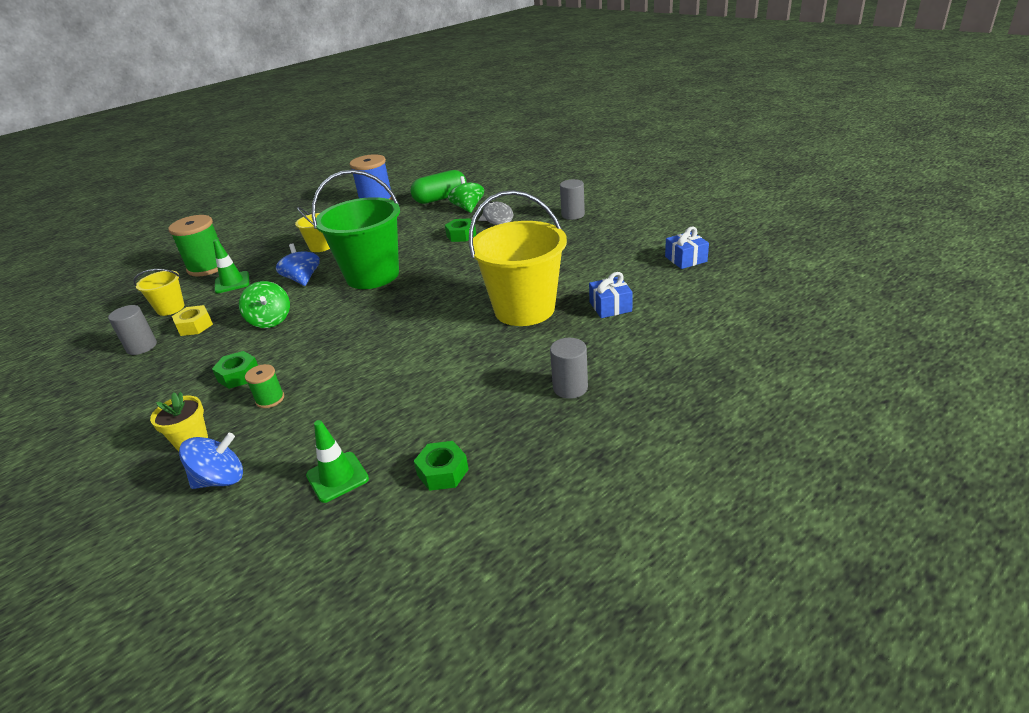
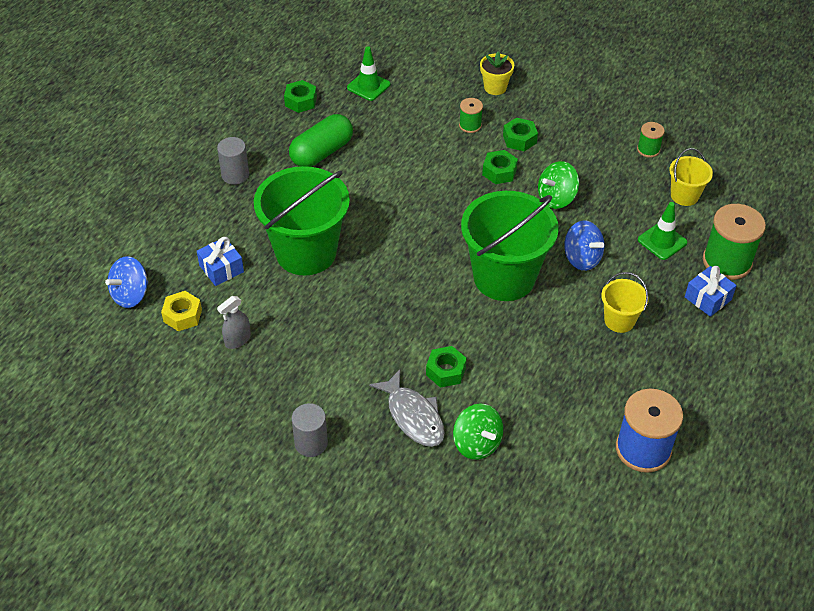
camera: 155 degrees right, 15 degrees up
grey cylinder [108,305,157,355] -> green spool [637,122,665,158]
yellow nut [172,305,213,336] -> yellow nut moved to [161,291,202,331]
blue spinning top [179,433,243,489] -> blue spinning top moved to [105,256,148,308]
green spinning top [239,281,290,328] -> green spinning top turned 75 degrees counterclockwise [538,161,579,209]
green capsule [410,170,467,204] -> green capsule moved to [289,114,353,167]
yellow bucket [469,190,567,326] -> green bucket [254,166,350,276]
blue gift [665,226,709,269] -> blue gift moved to [685,266,737,317]
none -> grey spray bottle [217,296,251,349]
none -> green nut [482,150,518,184]

